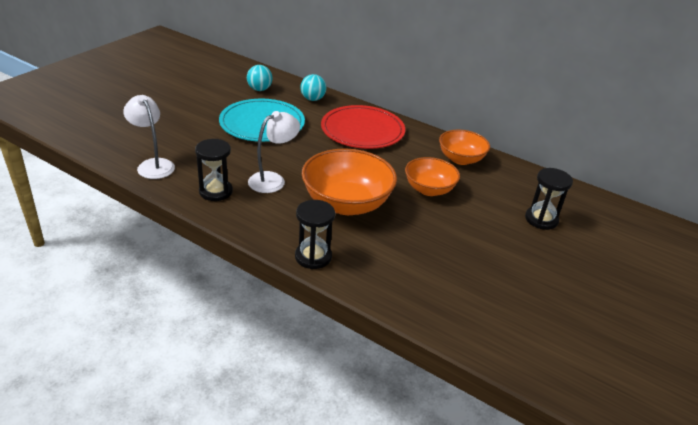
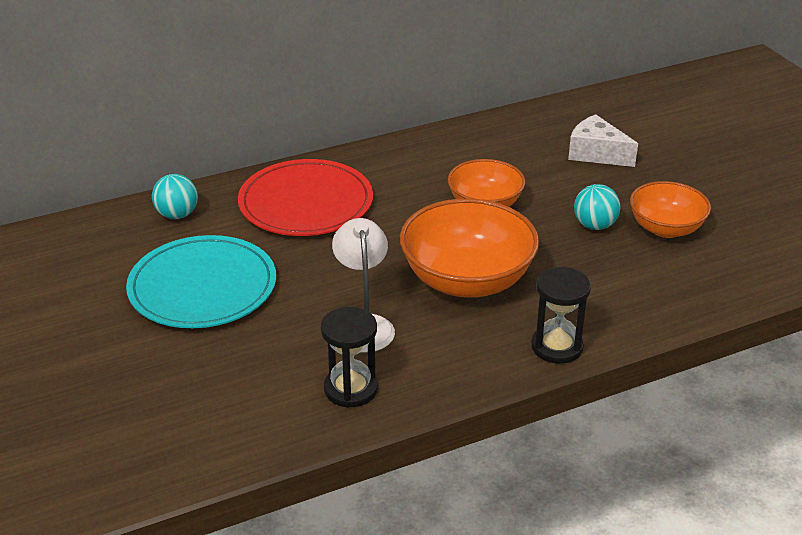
camera: 55 degrees left, 0 degrees up
white lamp [123,95,175,179] -> none
turquoise ball [247,65,273,91] -> turquoise ball moved to [574,184,621,230]
orange bowl [439,130,490,165] -> orange bowl moved to [630,181,711,238]
black hourglass [525,168,573,230] -> white cheese [568,114,638,167]

